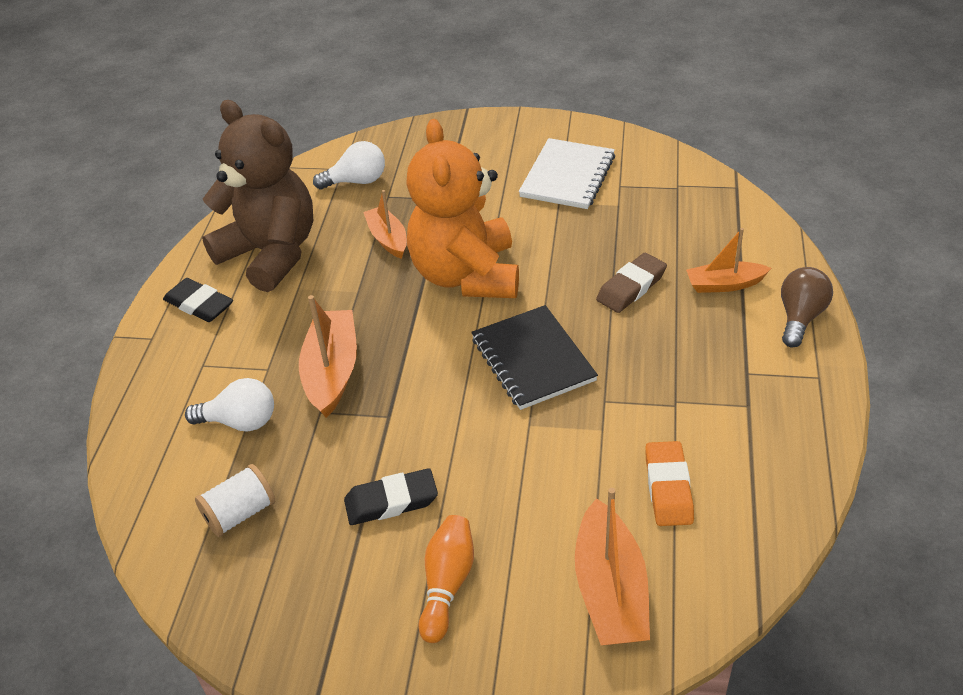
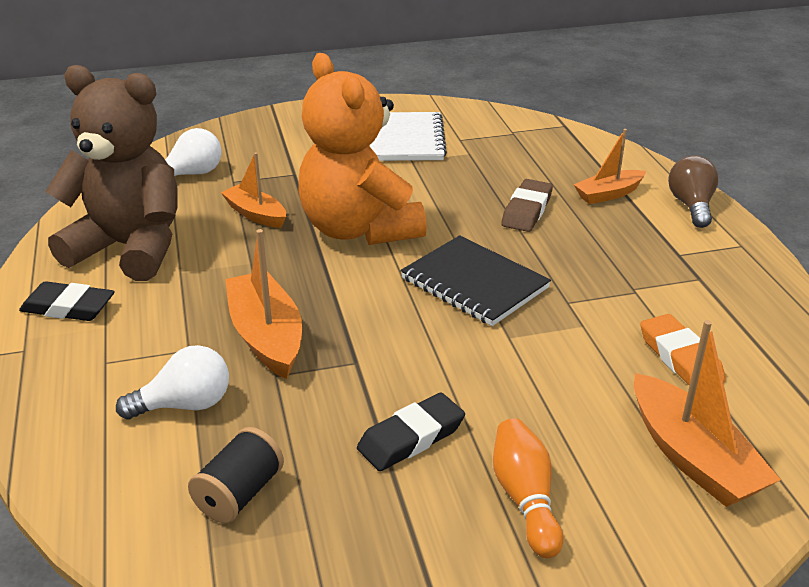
camera: 25 degrees left, 10 degrees down
white spool [195,464,275,537] -> black spool [188,427,284,523]

